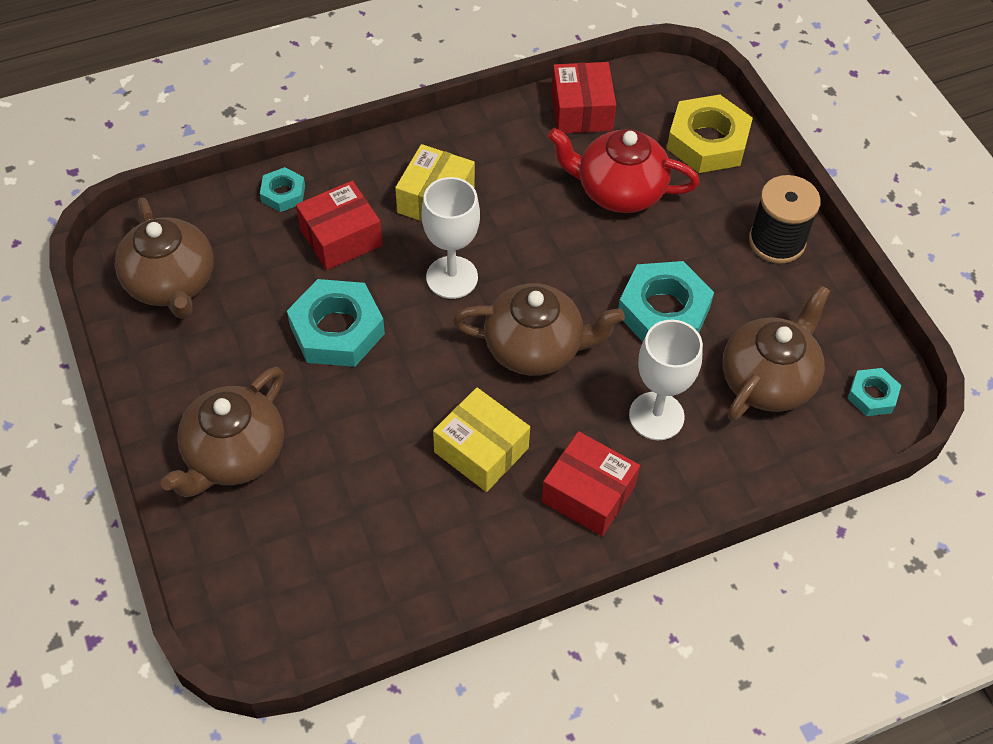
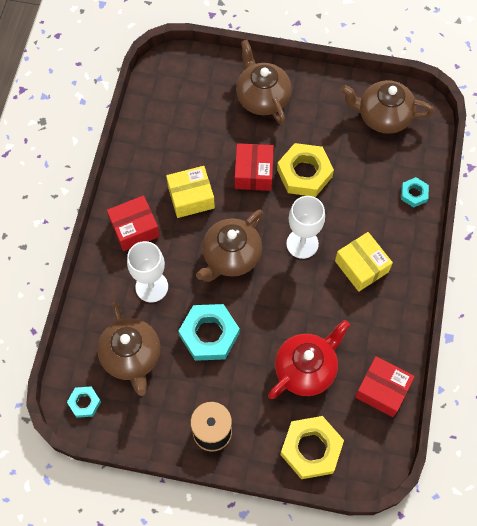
camera: 125 degrees right, 10 degrees up
turquoise nut [287,279,385,367] -> yellow nut [277,143,334,197]
red box [296,181,382,270] -> red box moved to [235,143,274,191]

